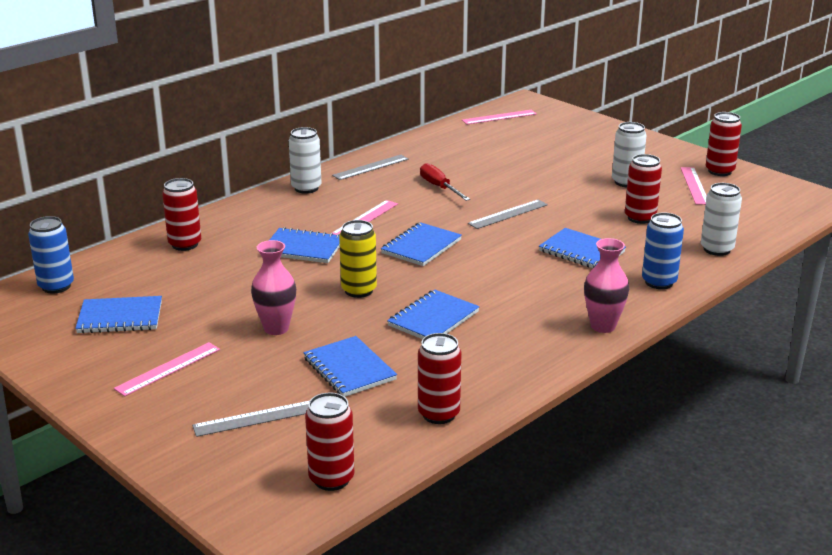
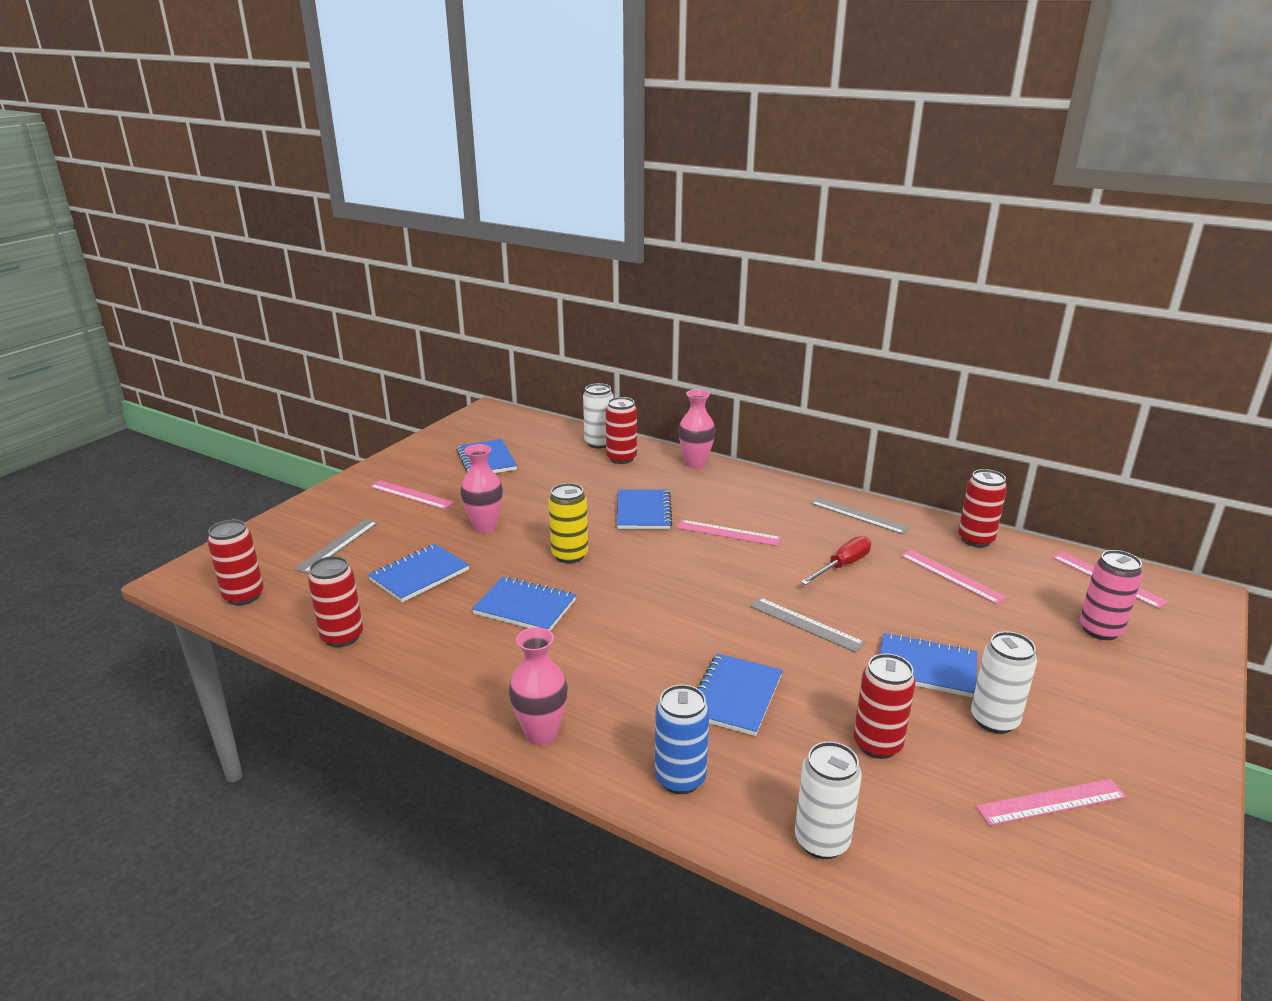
camera: 75 degrees right, 0 degrees up
blue can [28,216,74,294] -> none
grey ruler [192,401,309,437] -> grey ruler turned 60 degrees clockwise [293,519,378,574]
white can [289,127,321,194] -> white can moved to [583,383,613,448]
blue notebook [381,222,462,266] -> blue notebook moved to [880,633,977,698]
red can [706,112,742,176] -> red can moved to [958,469,1007,547]
none -> pink vase [678,389,715,469]
none -> pink ruler [901,550,1007,604]
none -> pink can [1080,550,1143,640]

